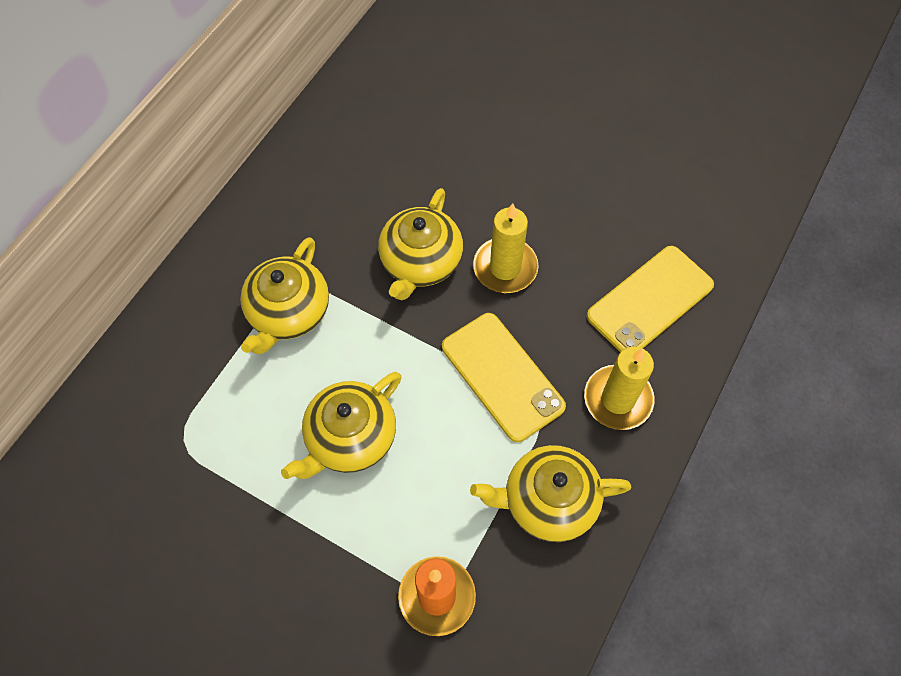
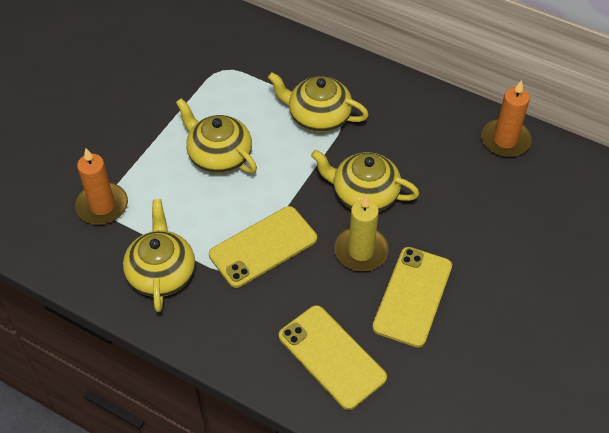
camera: 90 degrees right, 10 degrees down
yellow candle [584,347,654,430] -> none
none -> yellow phone [372,247,452,348]
none -> orange candle [481,80,532,157]

